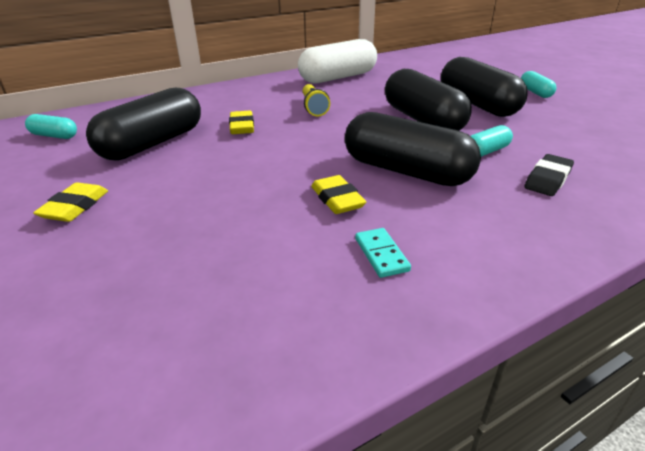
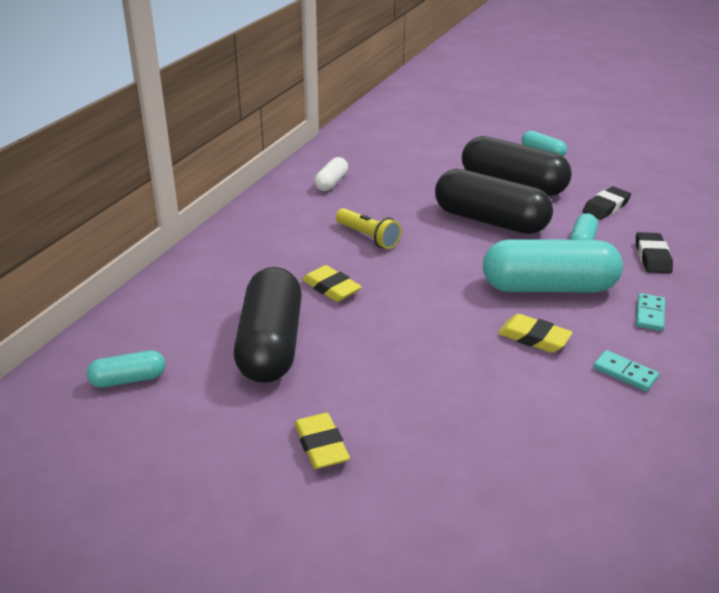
camera: 35 degrees left, 0 degrees up
white capsule [298,39,377,83] -> white capsule [314,157,348,191], size x0.47
black capsule [345,112,481,186] -> turquoise capsule [483,239,623,292]
none -> black eraser [582,187,631,220]
none -> turquoise domino [636,293,665,331]

